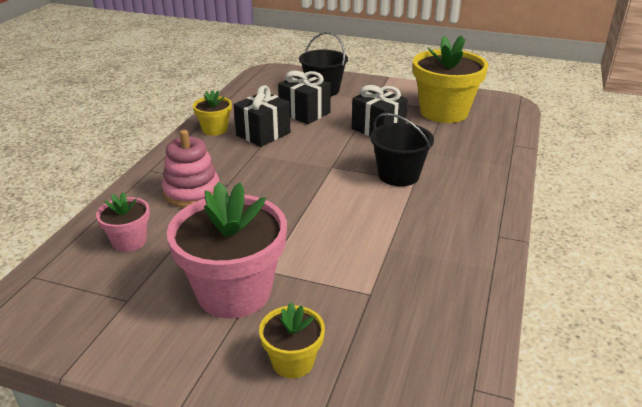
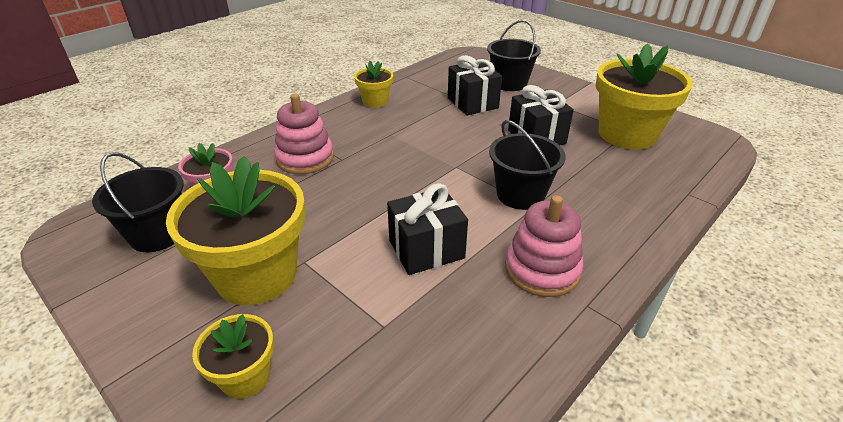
camera: 25 degrees right, 5 degrees up
pink flower pot [167,182,287,319] -> yellow flower pot [166,156,305,305]
black gift [234,85,290,147] -> black gift moved to [387,183,468,275]
none -> black bucket [92,152,184,252]
none -> pink stacking toy [505,195,583,297]

